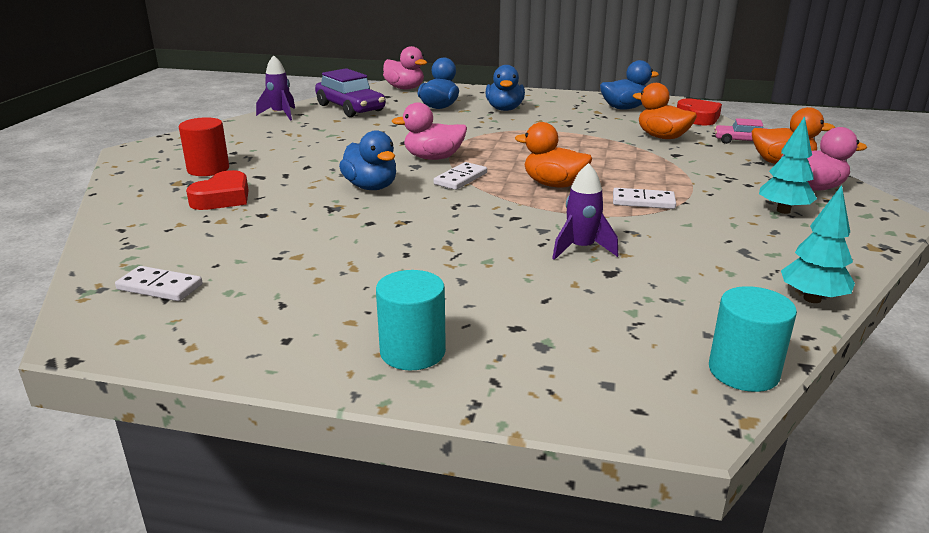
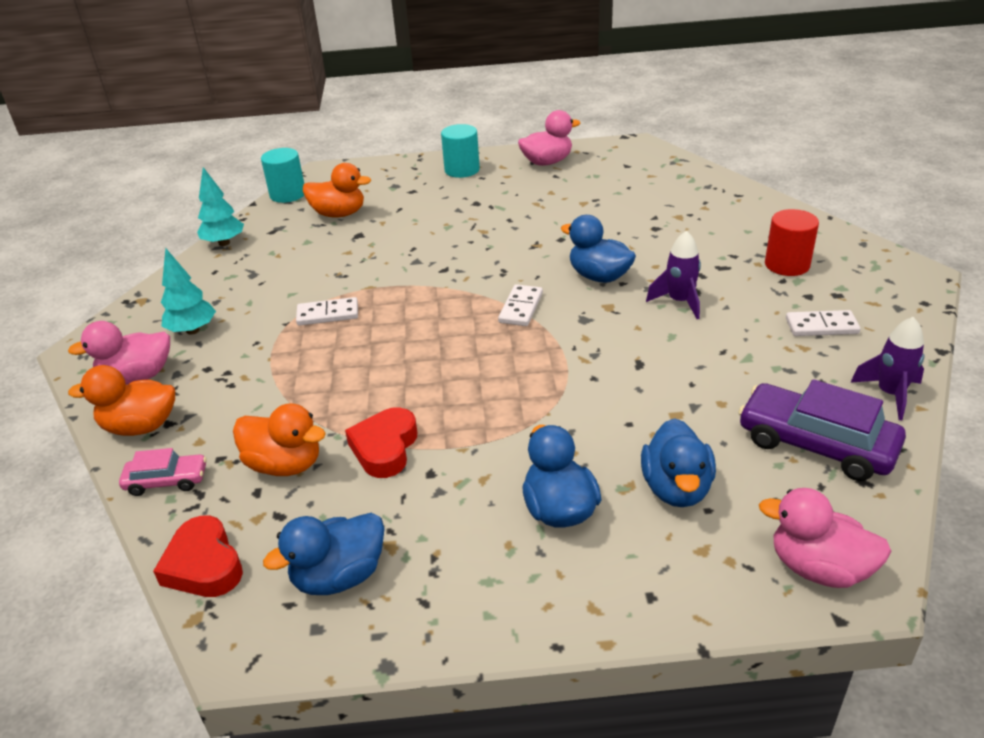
camera: 165 degrees right, 10 degrees up
white domino [115,266,202,301] -> white domino moved to [786,310,860,336]
red heart [186,170,249,210] -> red heart moved to [345,407,417,478]
pink duck [392,102,467,160] -> pink duck moved to [518,110,580,166]
orange duck [515,122,592,188] -> orange duck moved to [303,163,371,218]
purple rocket [552,163,618,260] -> purple rocket moved to [646,231,701,319]

